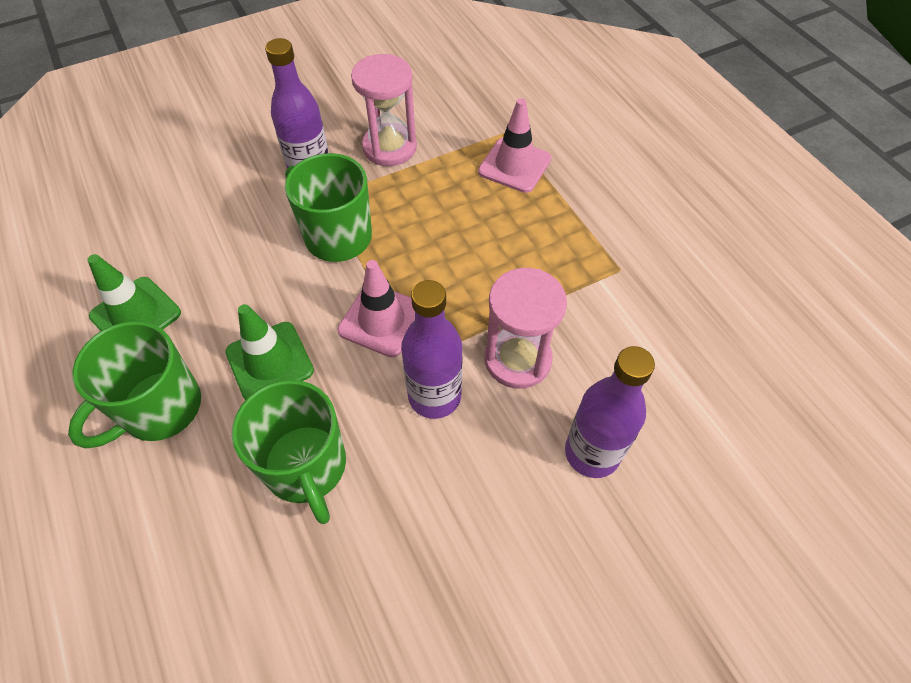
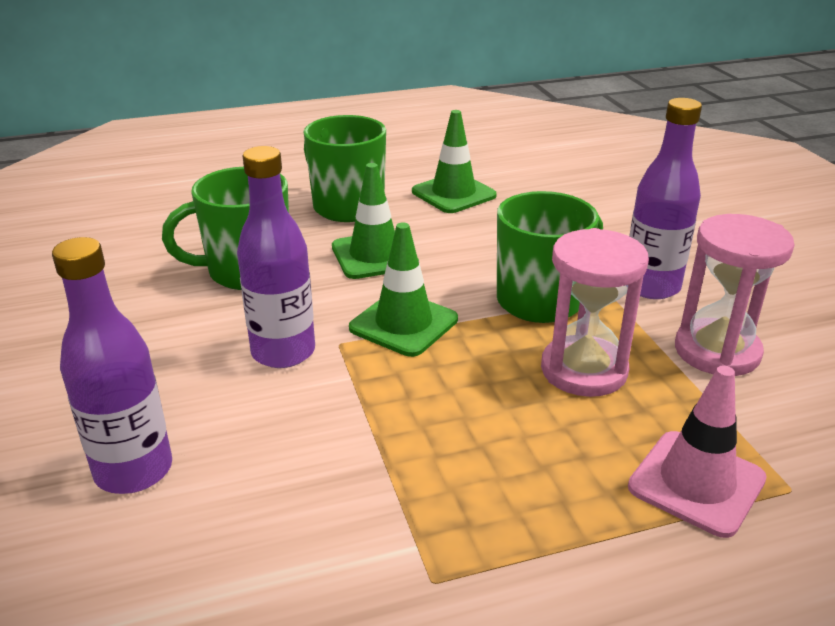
camera: 100 degrees right, 25 degrees down
pink traffic cone [337,260,415,357] -> green traffic cone [349,222,458,357]
pink hourglass [485,268,567,389] -> pink hourglass moved to [541,228,649,397]

